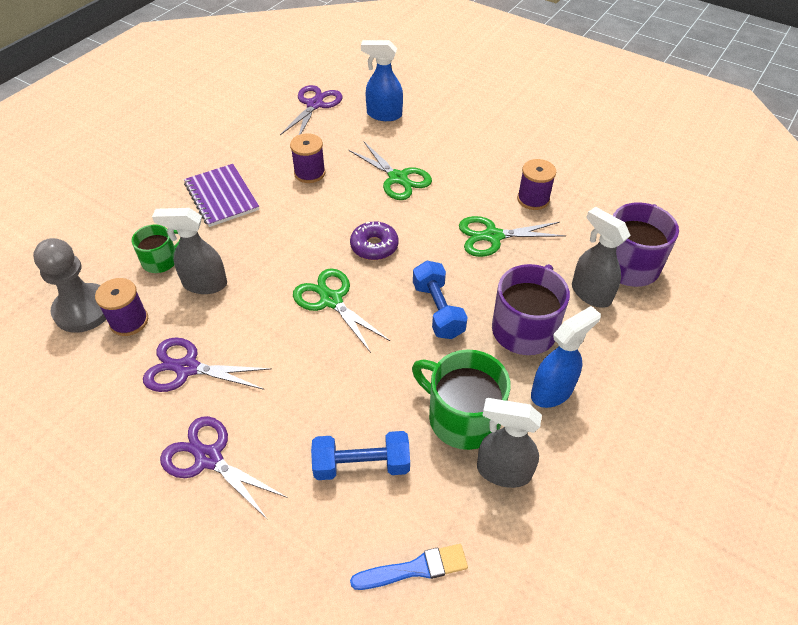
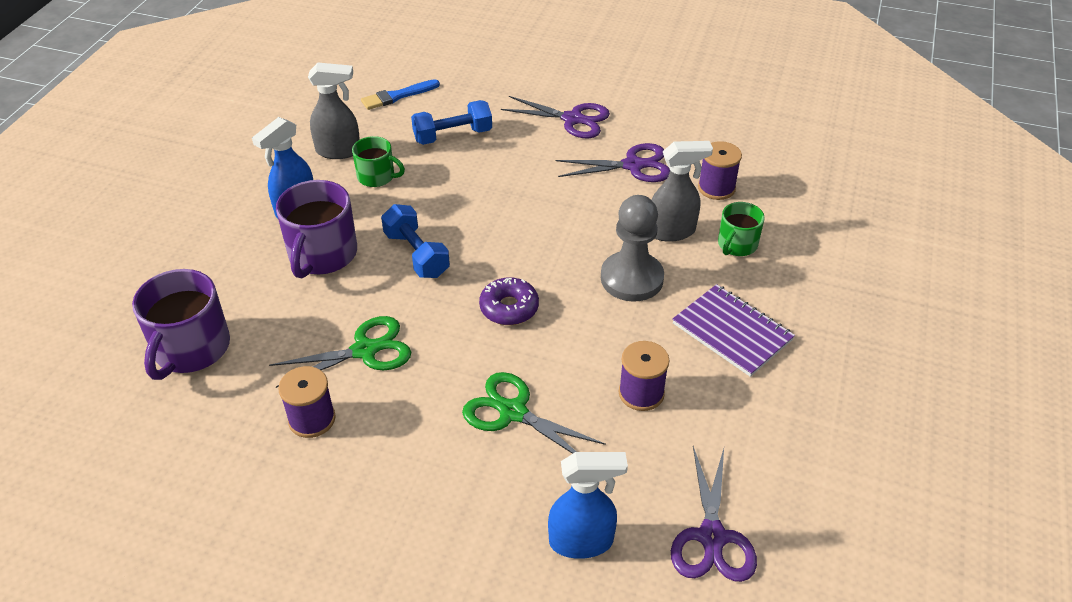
camera: 165 degrees right, 5 degrees down
grey pawn [33,238,106,333] -> grey pawn moved to [601,195,664,302]
green scissors [293,268,390,353] -> none
green mug [412,349,511,450] -> green mug [352,136,405,187], size x0.59
grey spray bottle [572,207,631,308] -> none

